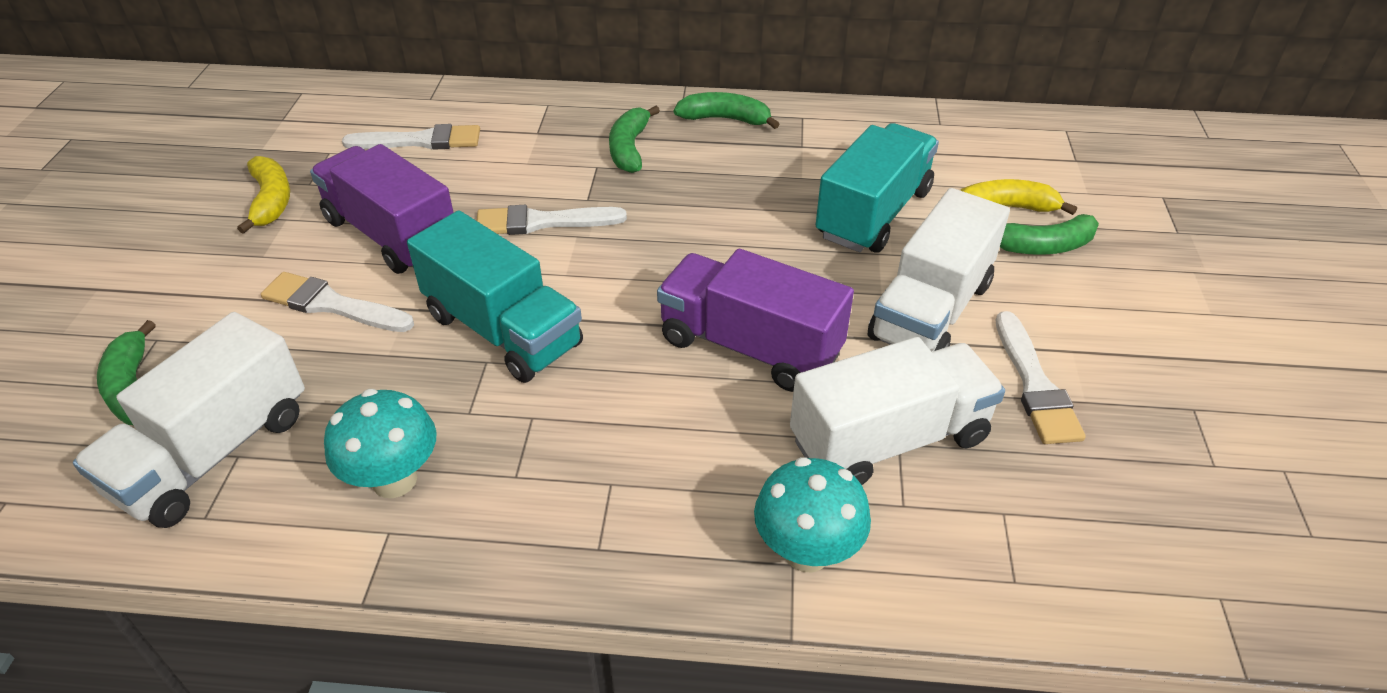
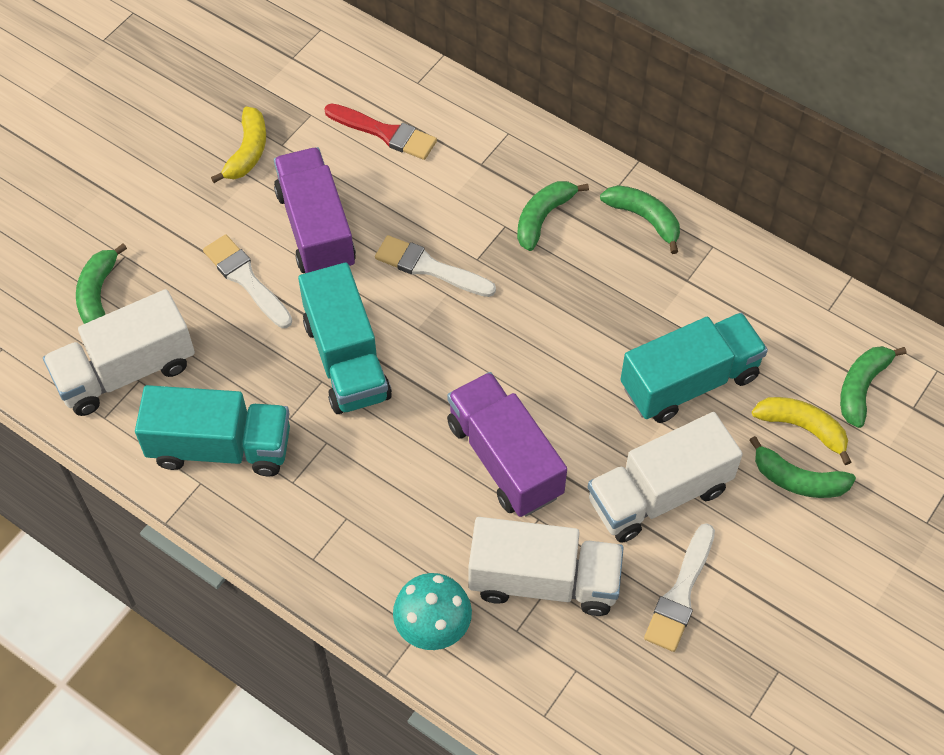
camera: 30 degrees right, 15 degrees up
turquoise mushroom [324,389,436,498] -> turquoise truck [135,385,290,476]
white brush [342,124,480,150] -> red brush [324,103,437,160]
none -> green banana [840,346,906,428]

